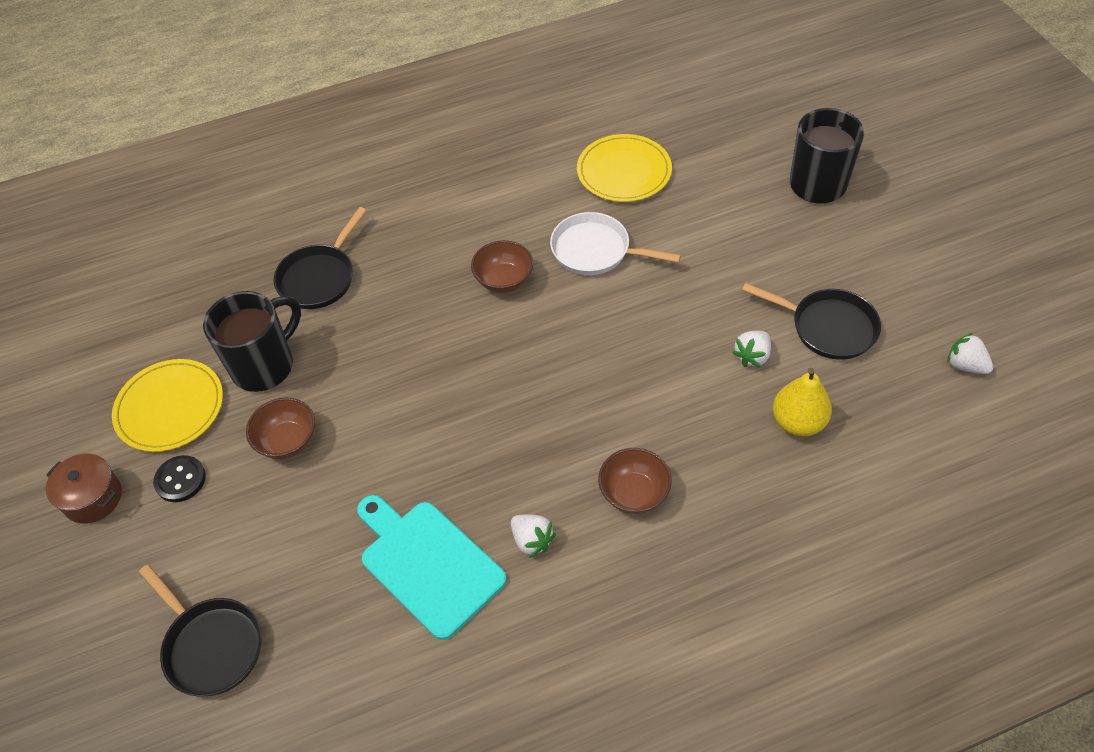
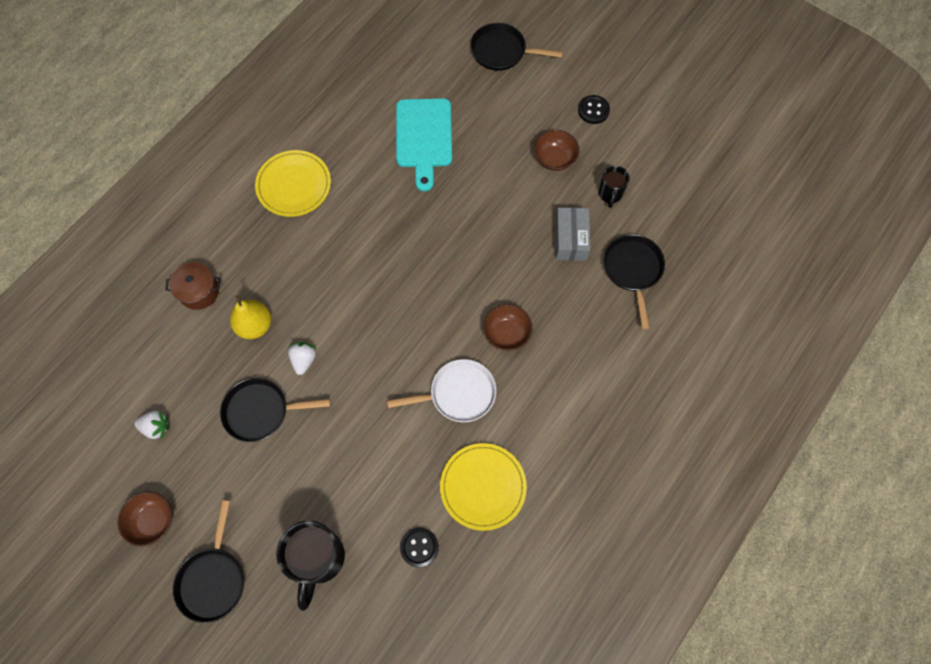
camera: 145 degrees right, 15 degrees up
brown pot [46,454,122,524] -> brown pot moved to [165,262,220,310]
yellow plate [112,359,223,452] -> yellow plate moved to [255,150,331,217]
black mug [203,291,301,392] -> black mug [599,166,630,208], size x0.55
turquoise cutting board [357,495,507,640] -> turquoise cutting board turned 75 degrees clockwise [396,98,452,191]
white strawberry [511,514,556,558] -> none
brown bowl [598,448,672,514] -> brown bowl moved to [117,491,172,547]
none -> black pan [173,500,244,623]
none -> black button [400,528,439,568]
none -> grey box [555,207,591,261]

